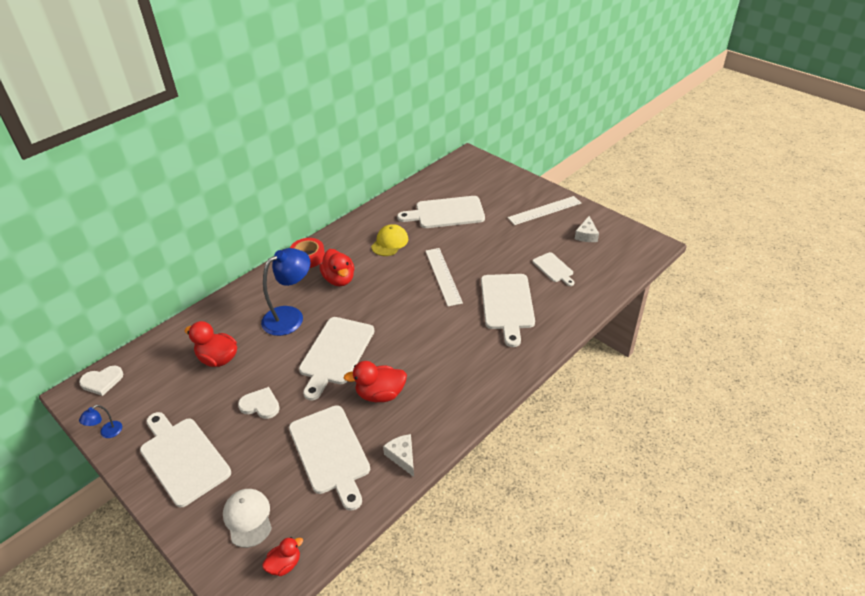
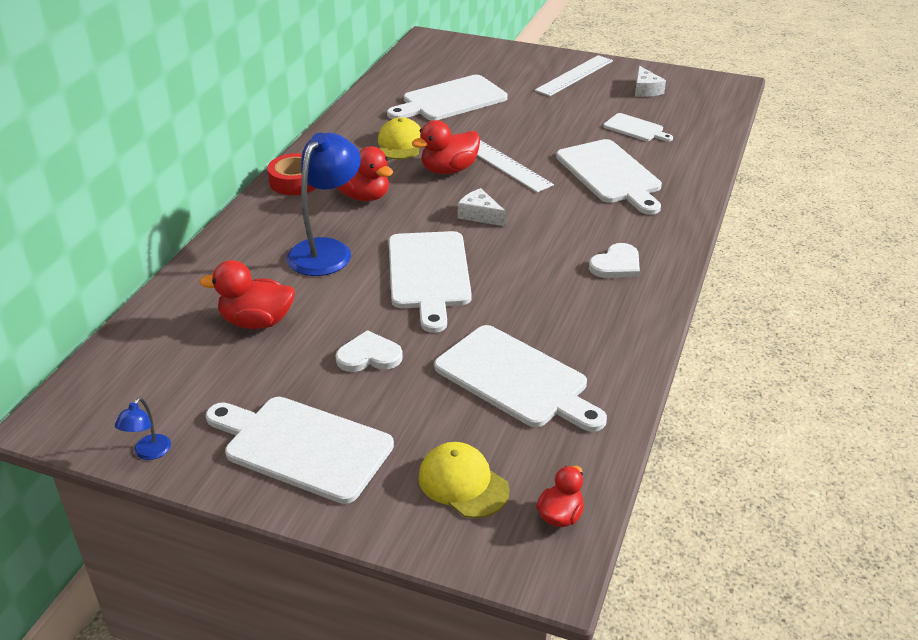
camera: 25 degrees left, 5 degrees down
white heart [79,366,123,396] -> white heart moved to [589,243,640,278]
white cap [223,489,272,548] -> yellow cap [418,442,510,518]
red duck [343,361,407,402] -> red duck moved to [412,120,480,174]
white cheese [383,434,414,477] -> white cheese moved to [458,188,506,226]

